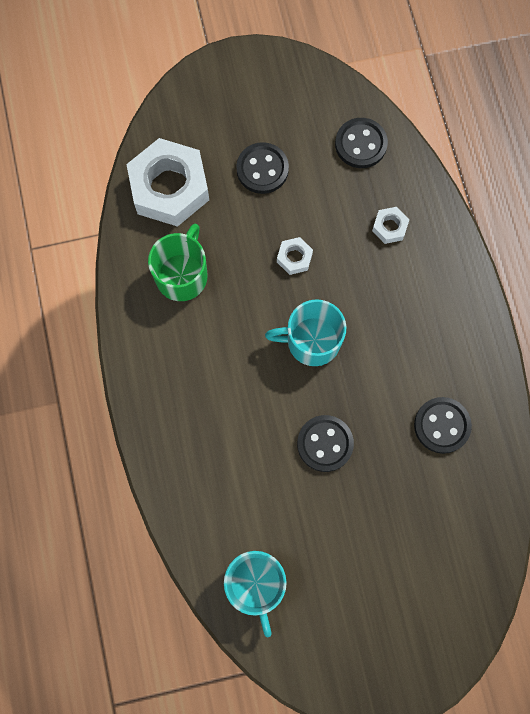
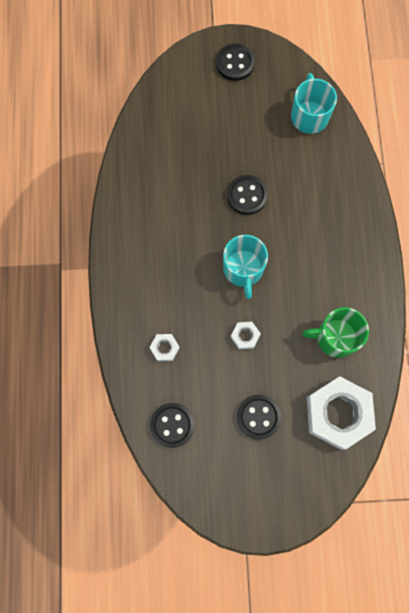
camera: 170 degrees left, 0 degrees up
green mug [148,224,207,301] -> green mug turned 60 degrees clockwise [302,307,369,358]
turquoise mug [265,299,346,366] -> turquoise mug turned 75 degrees clockwise [223,235,268,299]
black button [414,397,472,454] -> black button moved to [216,44,255,81]

